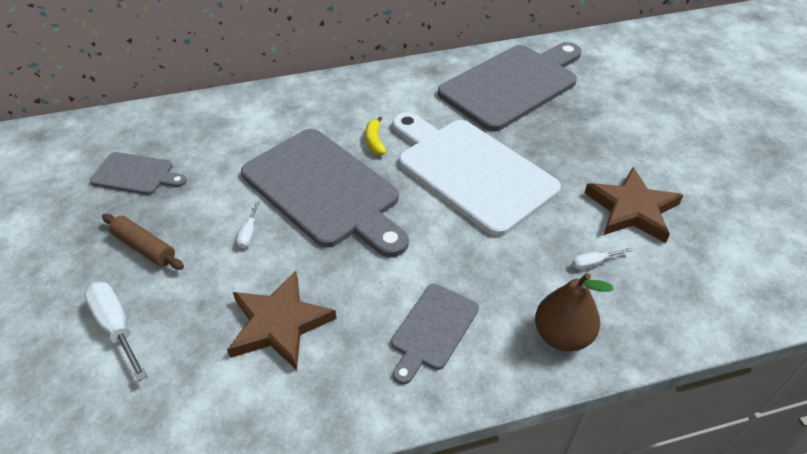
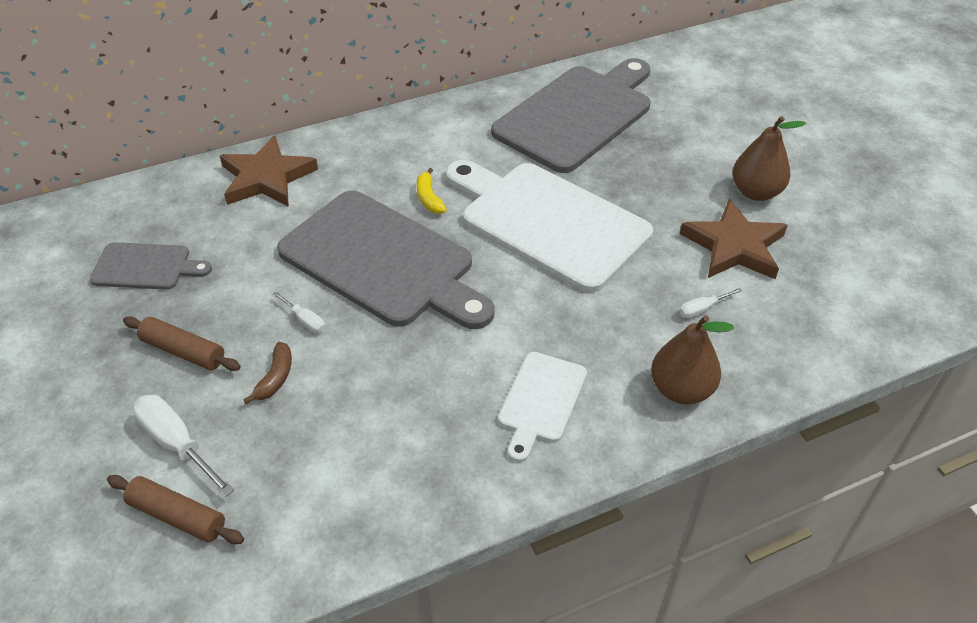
camera: 10 degrees left, 0 degrees up
brown star [227,271,337,370] -> brown star moved to [220,136,318,207]
white screwdriver [237,201,260,248] -> white screwdriver turned 45 degrees counterclockwise [273,292,325,333]
grey cutting board [391,284,479,384] -> white cutting board [498,352,587,462]
none -> brown rolling pin [107,475,244,544]
none -> brown banana [243,342,292,404]
none -> brown pear [733,116,806,201]

